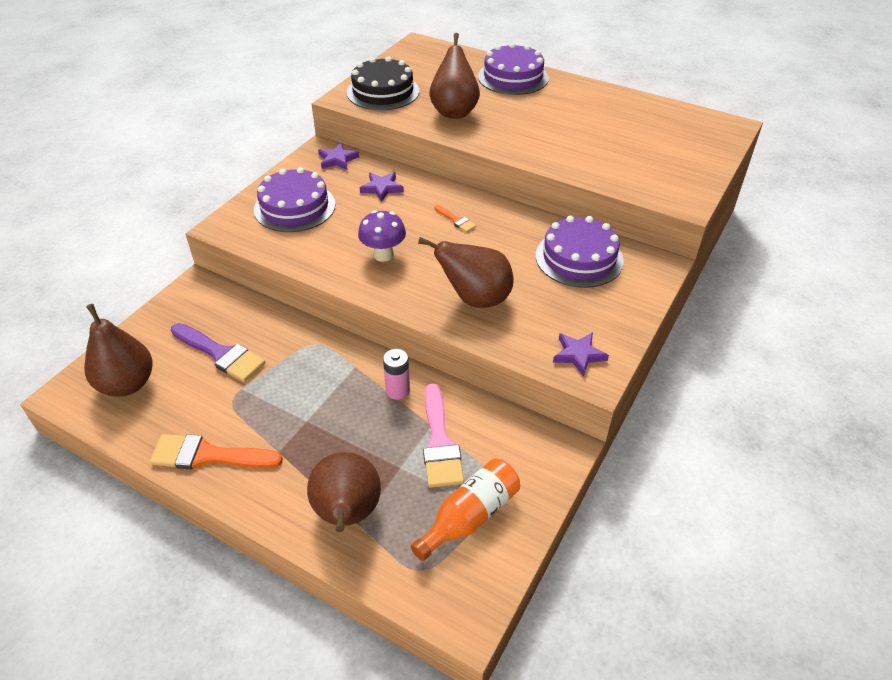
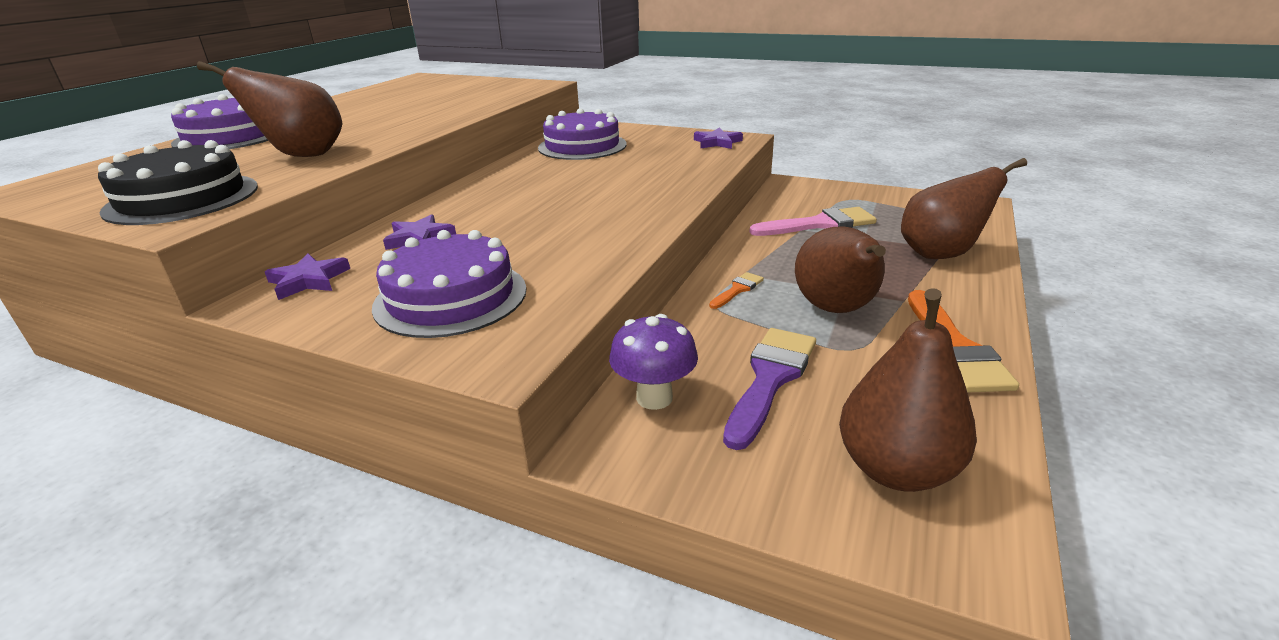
camera: 95 degrees left, 15 degrees down
purple mushroom [358,210,406,262] -> purple mushroom moved to [609,314,698,410]
pink battery [383,349,410,400] -> none
orange bottle [411,458,520,561] -> none
brown pear [418,237,513,308] -> brown pear moved to [795,227,886,313]
orange brush [434,205,477,232] -> orange brush moved to [709,272,764,309]

